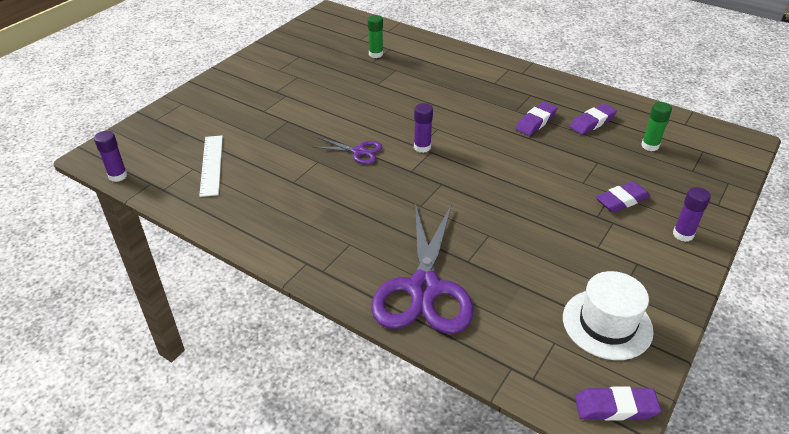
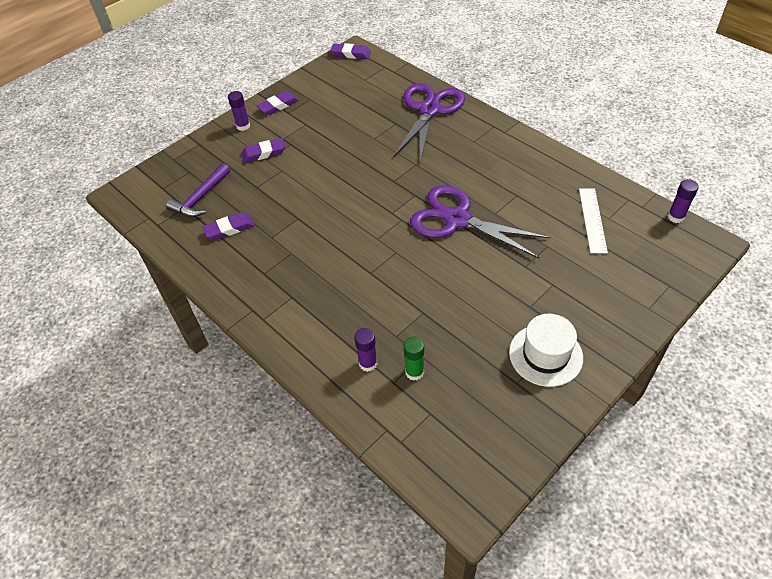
camera: 165 degrees left, 10 degrees up
purple scissors [313,137,383,164] -> purple scissors [410,185,551,259], size x2.13
purple glue stick [414,103,433,153] -> purple glue stick moved to [354,328,378,372]
purple eraser [515,102,558,136] -> purple eraser moved to [256,91,299,115]
white hat [563,271,654,360] -> white hat moved to [509,314,583,387]
green glue stick [641,102,672,151] -> purple hammer [166,163,230,217]

